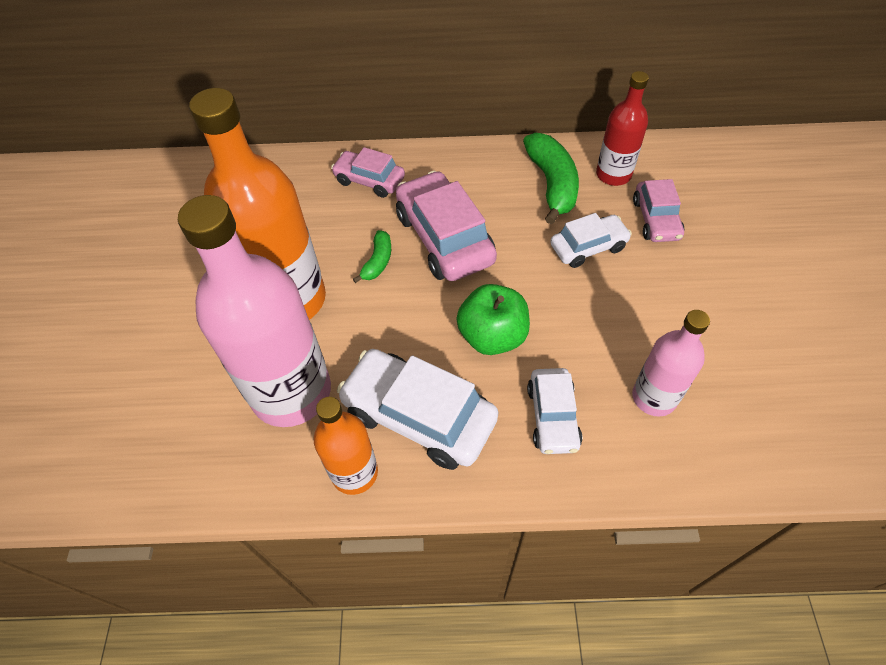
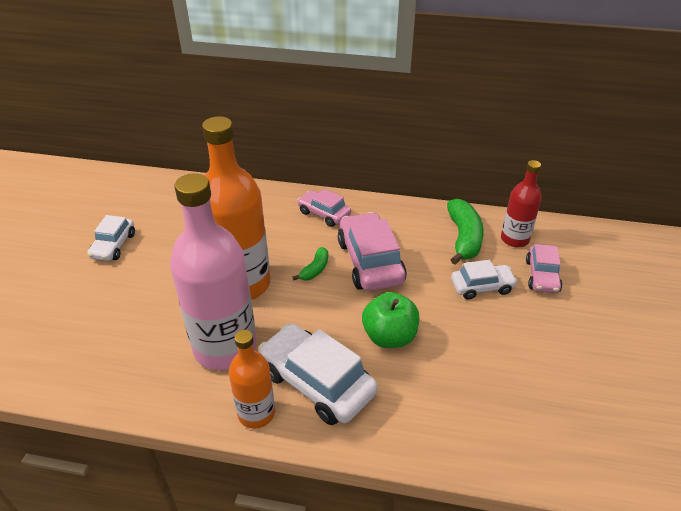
camera: 10 degrees right, 15 degrees down
white car [527,368,582,454] -> white car moved to [87,215,135,261]
pink bottle [632,310,710,417] -> none

